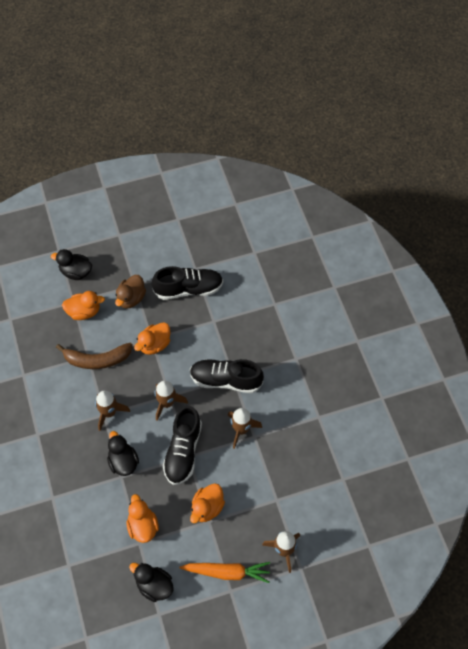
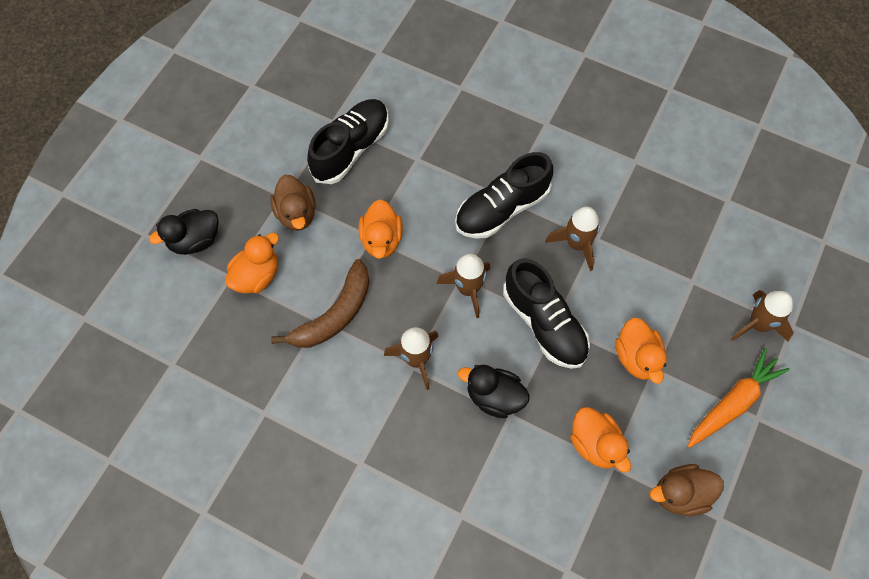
camera: 45 degrees left, 5 degrees up
orange duck [127,494,159,543] -> orange duck turned 150 degrees counterclockwise [570,407,631,473]
black duck [129,563,174,602] -> brown duck [650,464,724,516]

